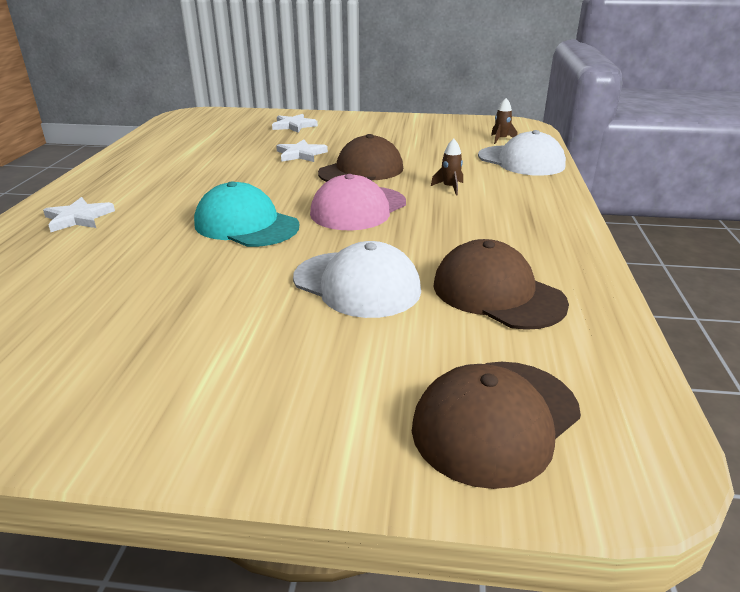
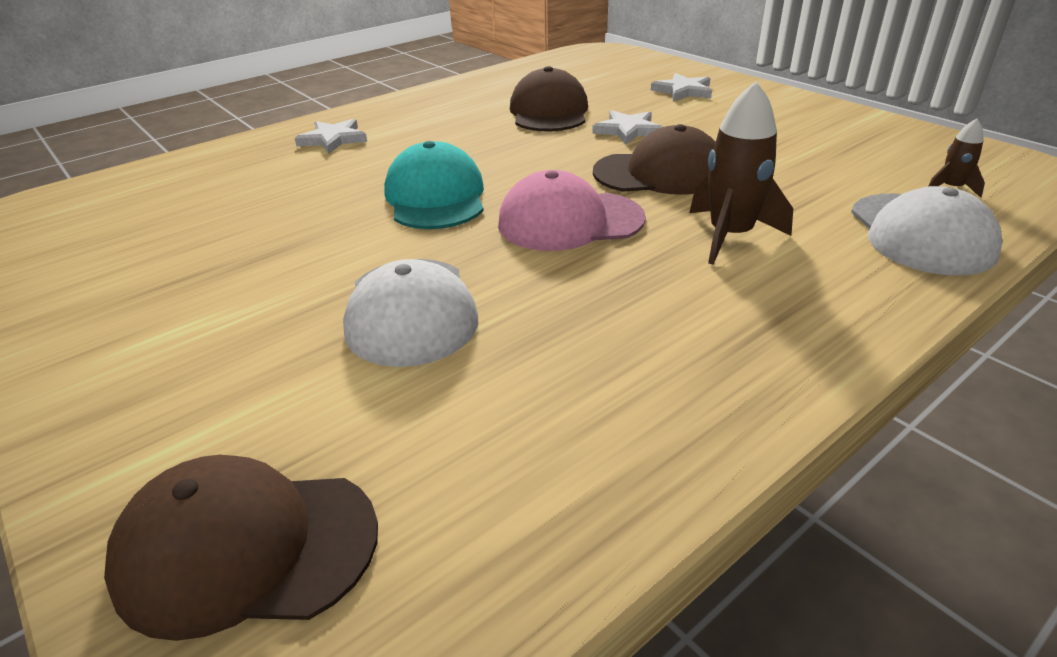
camera: 45 degrees right, 5 degrees up
brown rocket [431,139,463,196] -> brown rocket [689,81,793,265], size x1.94
brown cap [433,239,569,330] -> brown cap moved to [510,66,588,131]

